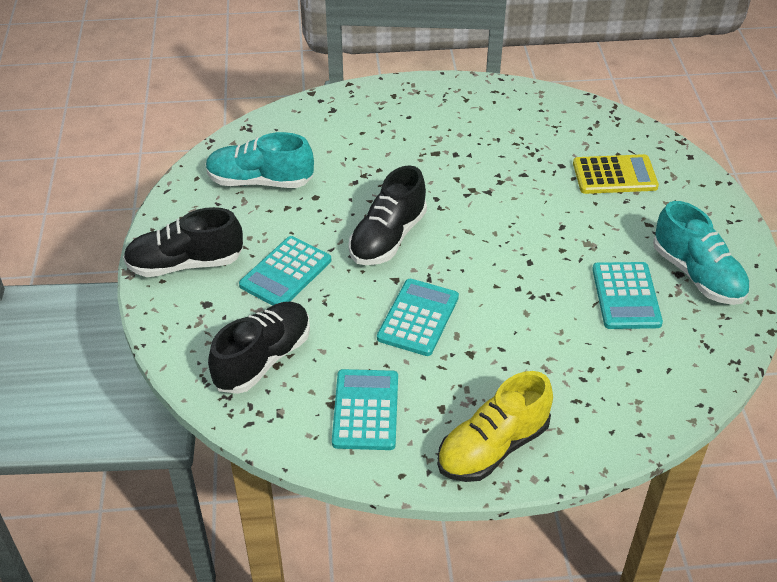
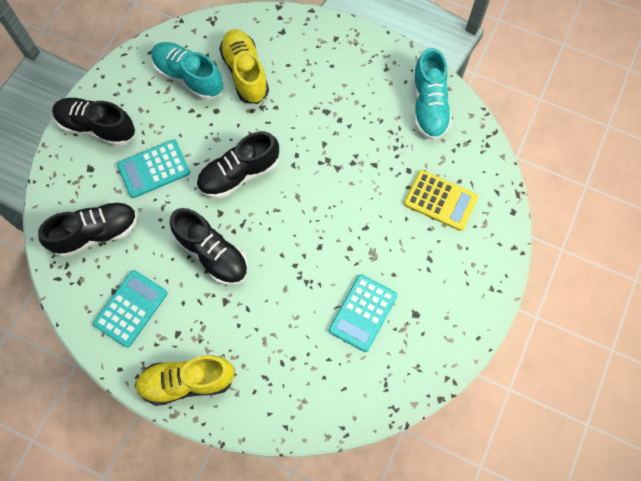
camera: 30 degrees right, 25 degrees up
turquoise calculator [377,279,459,356] -> black shoe [170,208,248,285]
turquoise shoe [653,201,750,305] -> turquoise shoe moved to [412,48,452,140]
none -> yellow shoe [219,29,269,104]

